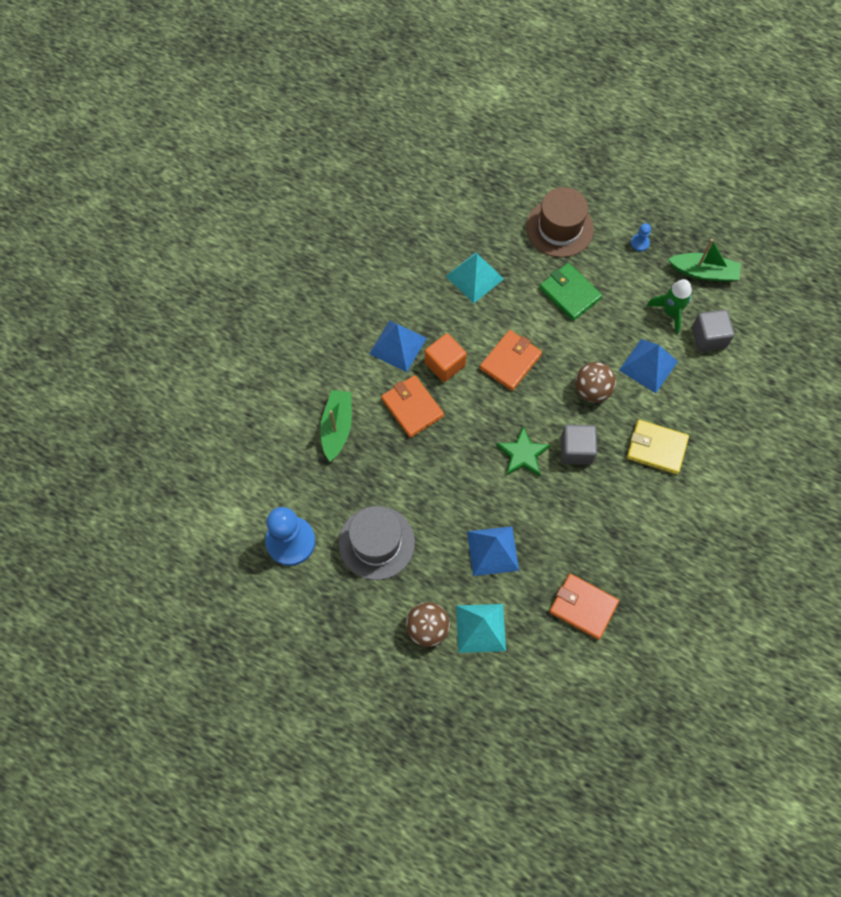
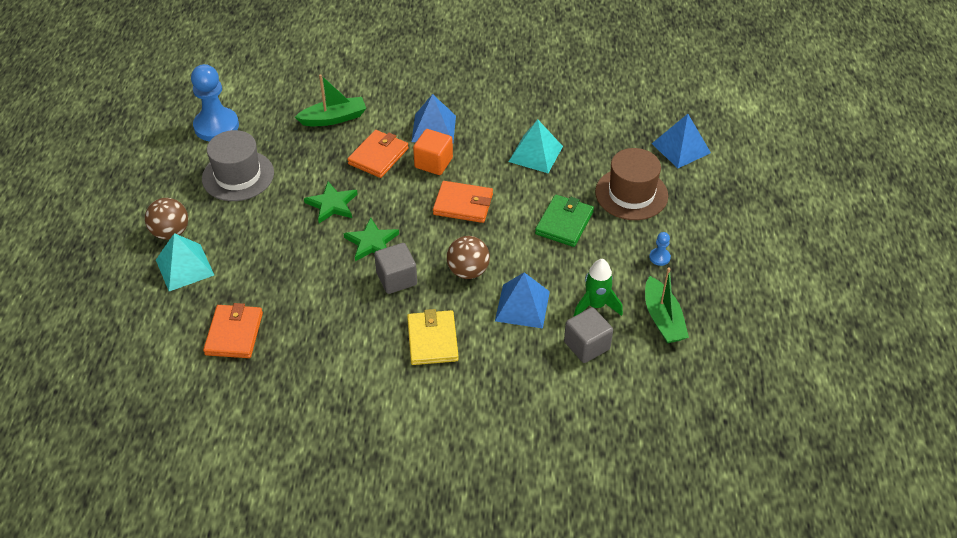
camera: 65 degrees right, 20 degrees down
blue pyramid [467,526,519,576] -> blue pyramid moved to [652,114,711,168]
none -> green star [304,182,358,223]

